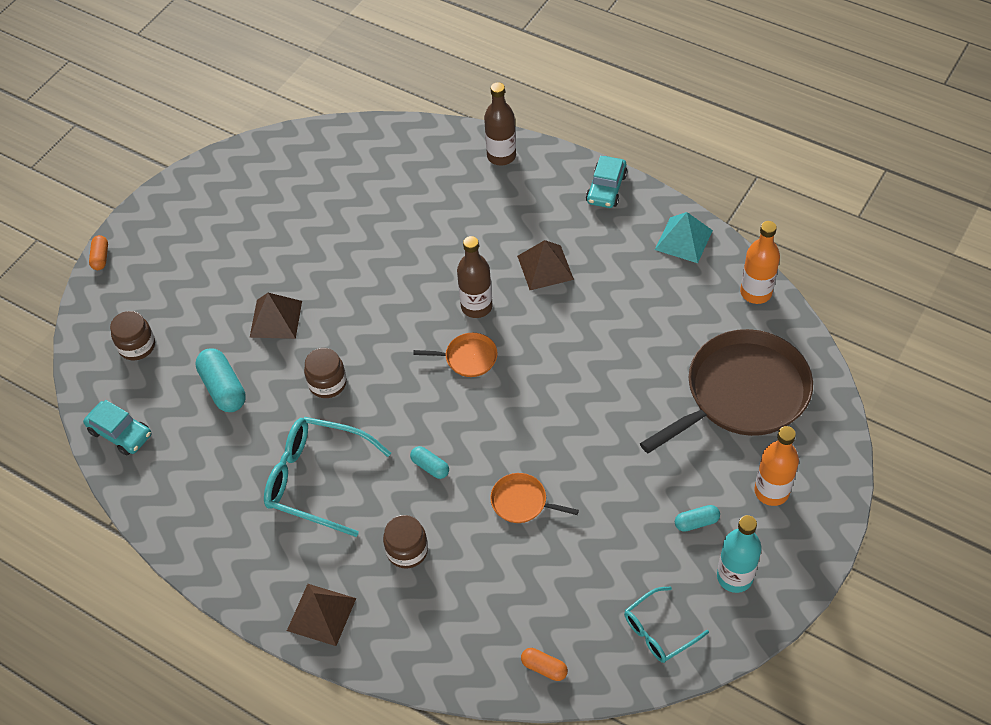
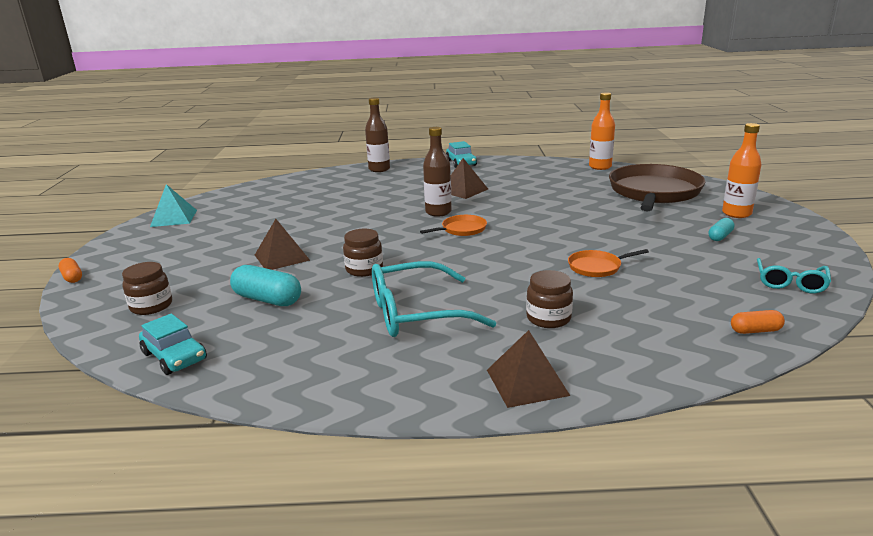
camera: 35 degrees left, 30 degrees down
turquoise car [83,400,151,456] -> turquoise car turned 45 degrees clockwise [139,314,207,375]
turquoise capsule [410,446,449,479] -> none
turquoise pyramid [655,212,713,263] -> turquoise pyramid moved to [150,184,197,227]
turquoise bottle [717,515,762,593] -> none

